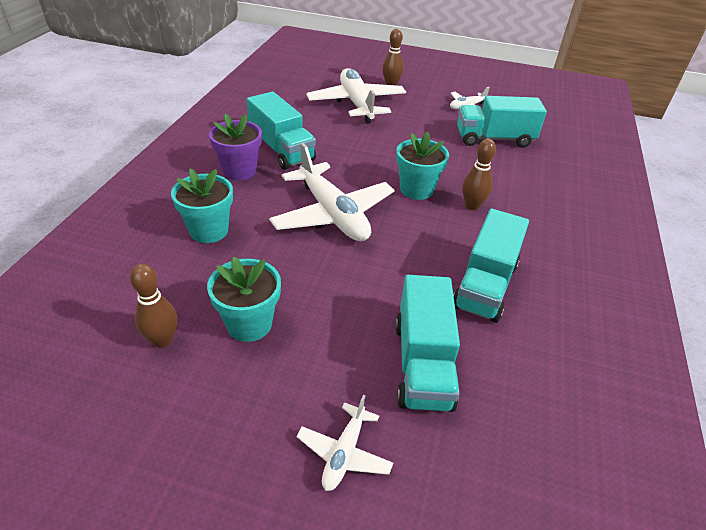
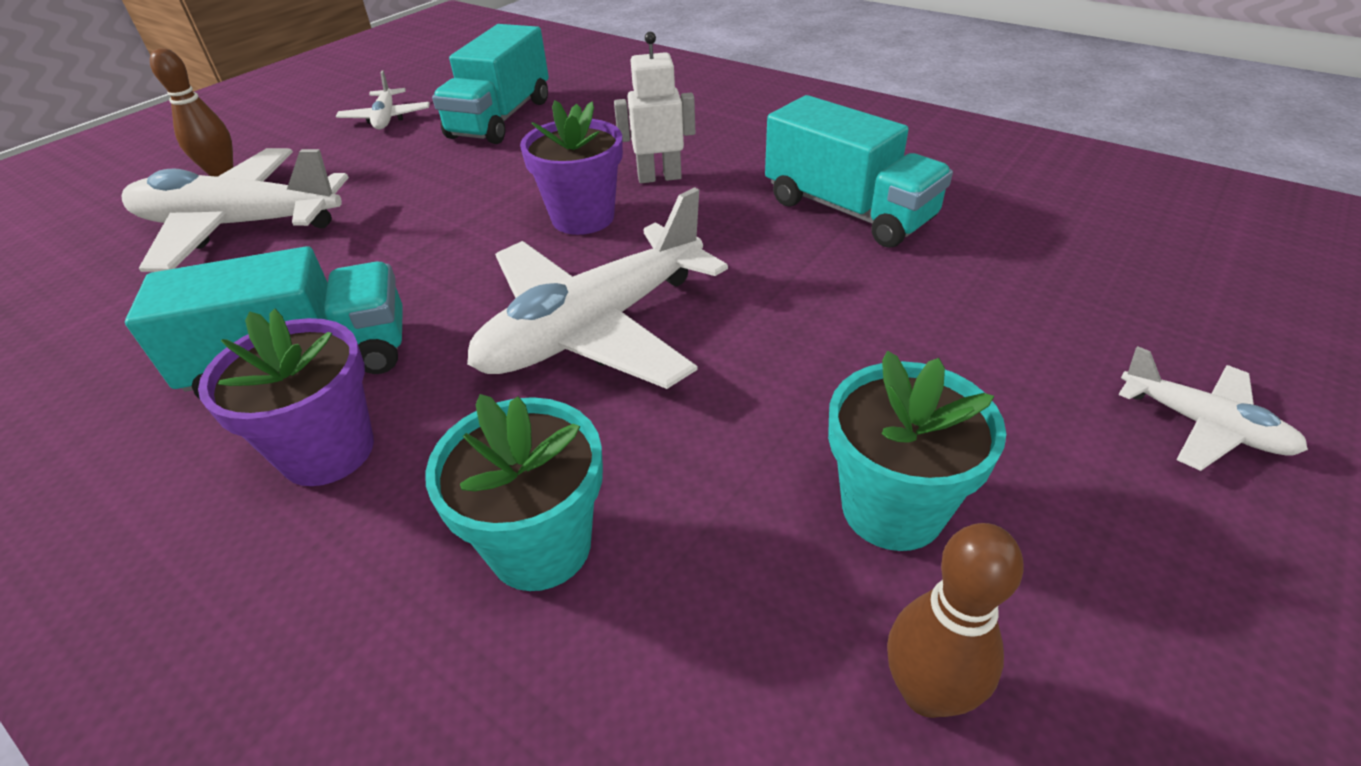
camera: 65 degrees left, 0 degrees up
white plane [269,143,395,241] -> white plane turned 150 degrees clockwise [467,187,728,389]
turquoise truck [395,275,460,412] -> none
turquoise flower pot [396,131,449,200] -> purple flower pot [520,100,623,235]
brown bowling pin [462,139,496,210] -> white robot [614,32,695,183]

